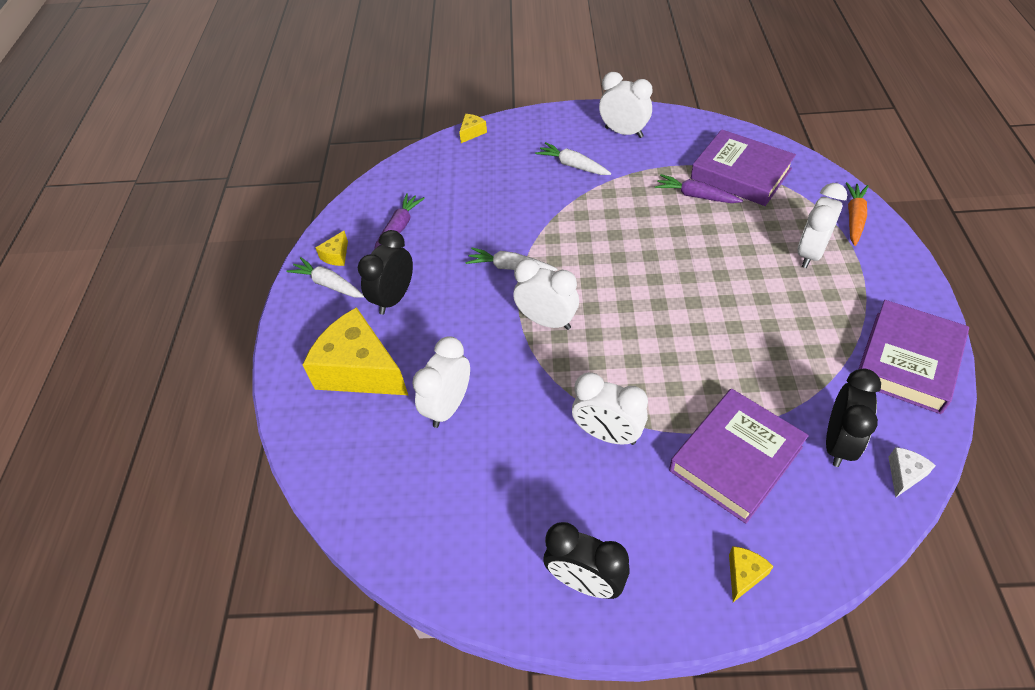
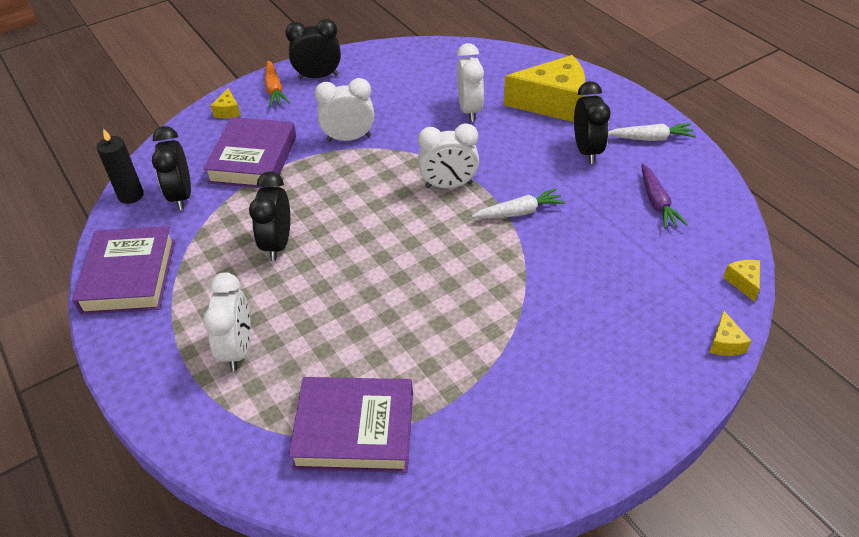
camera: 145 degrees right, 5 degrees down
yellow cheese [316,231,348,266] -> yellow cheese moved to [723,260,760,302]
white carrot [535,142,611,175] -> none
white clock [599,72,652,138] -> none
purple carrot [655,174,743,203] -> none
orange carrot [846,182,869,246] -> orange carrot moved to [265,60,290,107]
white cheese [889,447,936,498] -> black candle [97,128,144,204]
none -> black clock [249,171,290,261]

